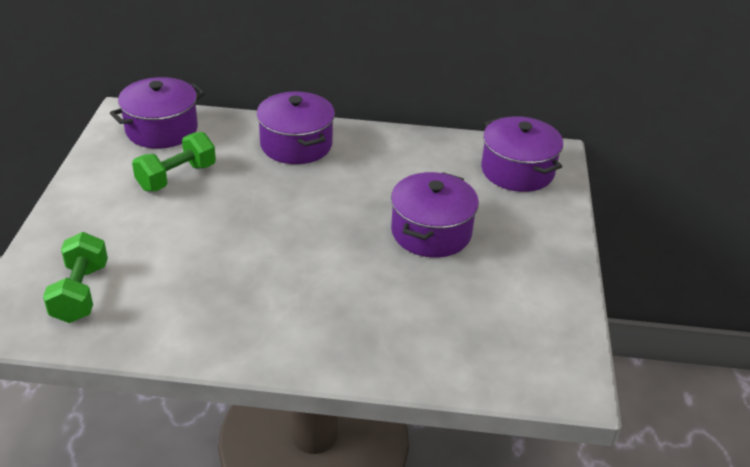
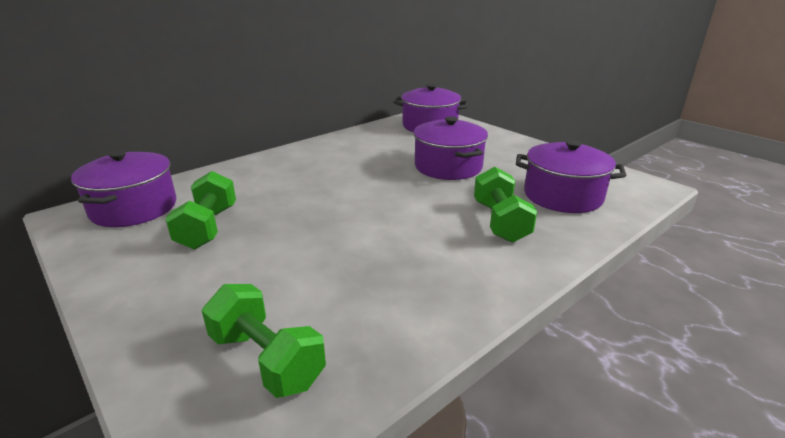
camera: 45 degrees left, 10 degrees down
purple pot [256,91,335,164] -> purple pot moved to [516,140,627,213]
none -> green dumbbell [474,167,537,243]

